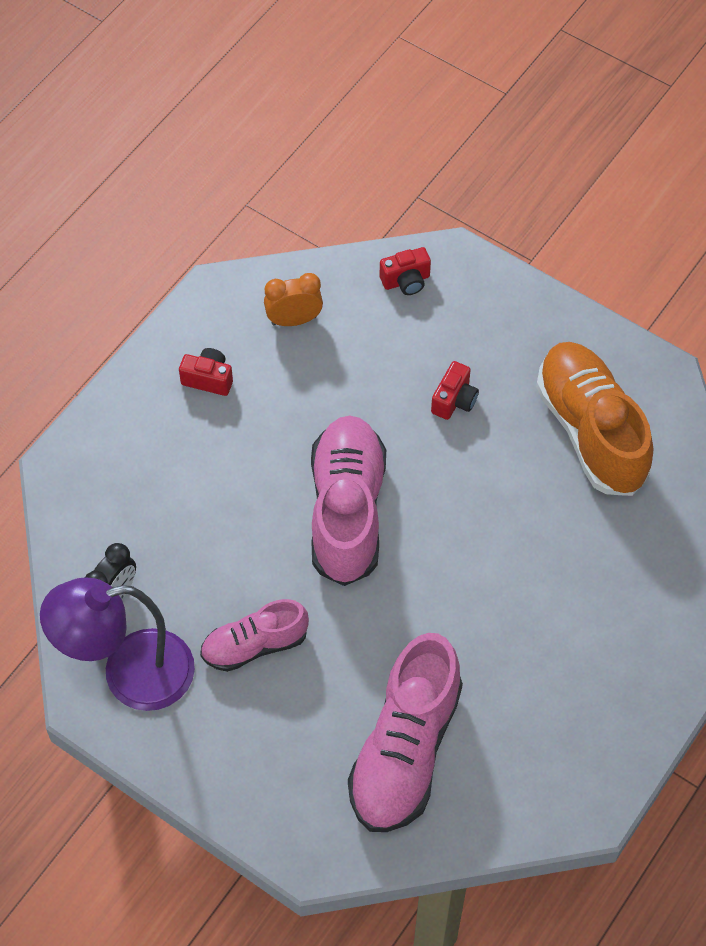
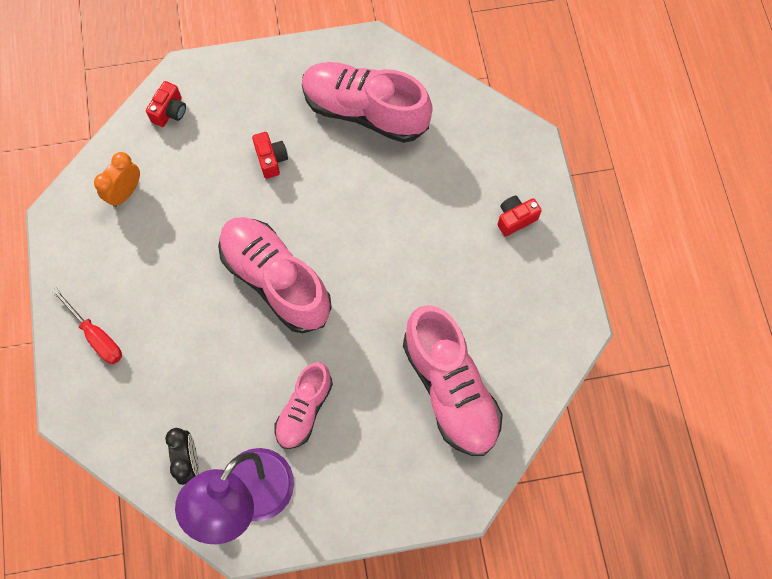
camera: 45 degrees left, 10 degrees up
red camera [179,348,233,396] -> red camera moved to [497,196,542,237]
orange shoe [536,342,653,496] -> pink shoe [302,62,432,143]
none -> red screwdriver [51,288,122,364]

